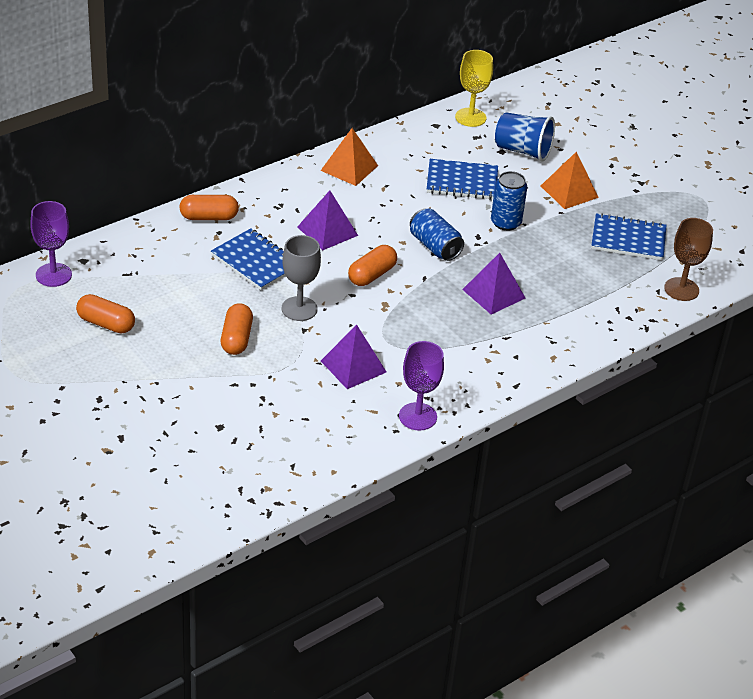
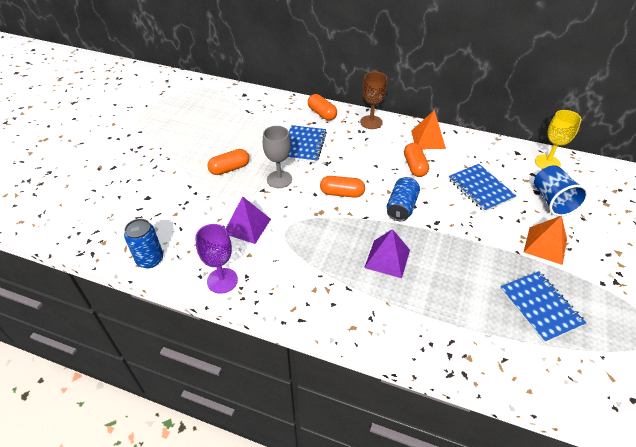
camera: 60 degrees right, 5 degrees up
purple goblet [30,201,72,287] -> none
orange capsule [76,294,135,334] -> orange capsule moved to [404,143,429,177]
purple pyramid [297,190,358,251] -> none
blue can [491,171,527,231] -> blue can moved to [124,219,163,268]
brown goblet [664,218,713,301] -> brown goblet moved to [360,72,387,129]

